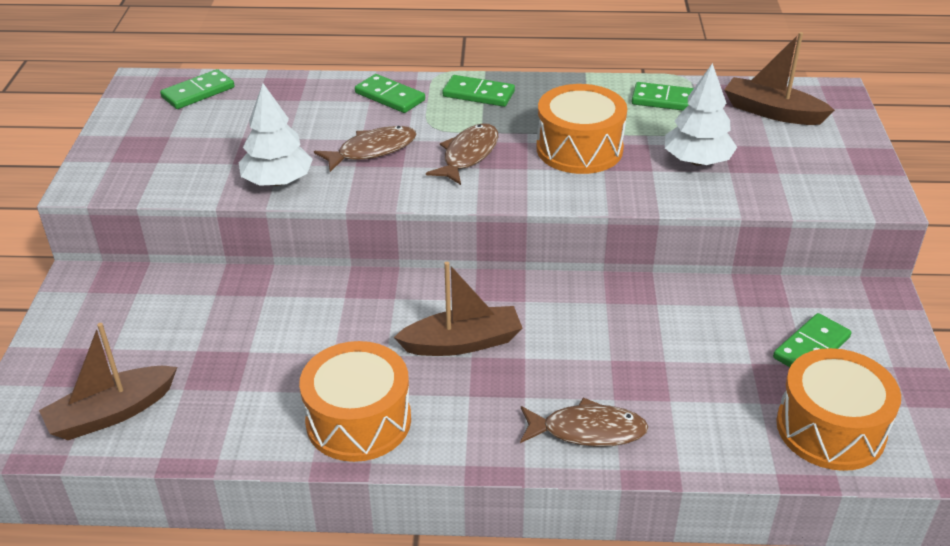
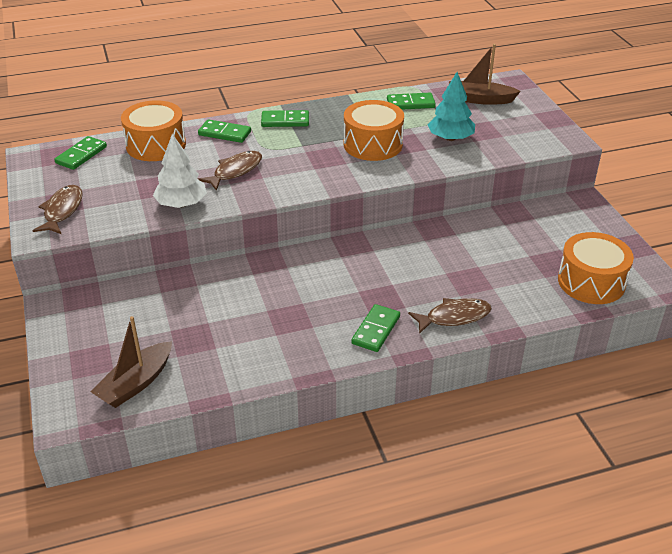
camera: 20 degrees left, 0 degrees up
orange drum [299,341,411,462] -> orange drum moved to [121,100,186,161]
brown boat [394,262,522,356] -> none
brown fish [426,123,498,185] -> brown fish moved to [32,185,83,234]
white tree [665,63,737,166] -> turquoise tree [427,72,475,141]
green domino [773,313,851,367] -> green domino moved to [351,304,400,352]

